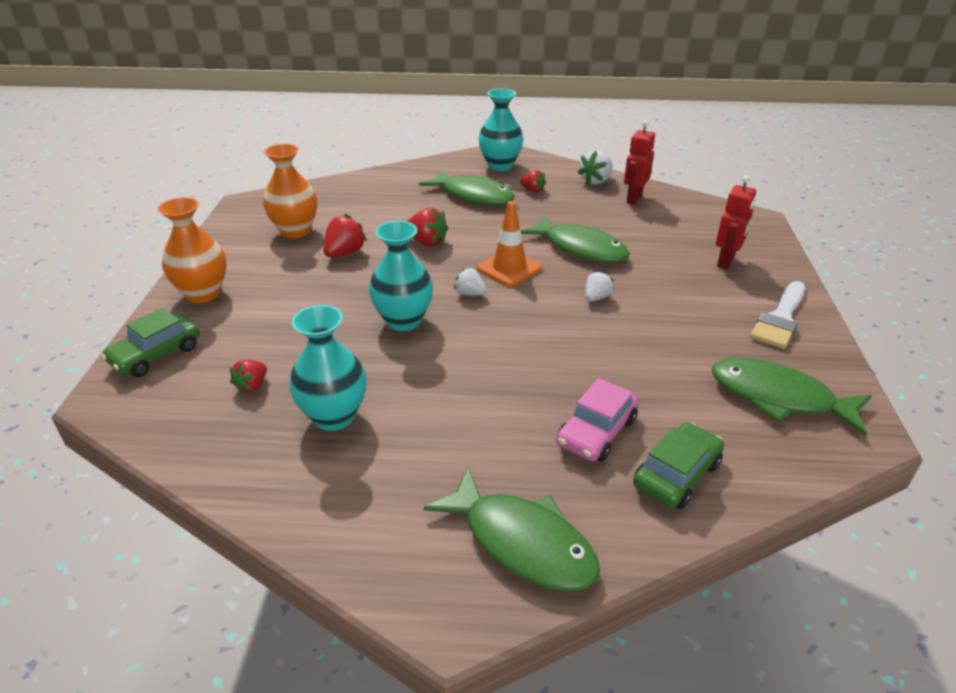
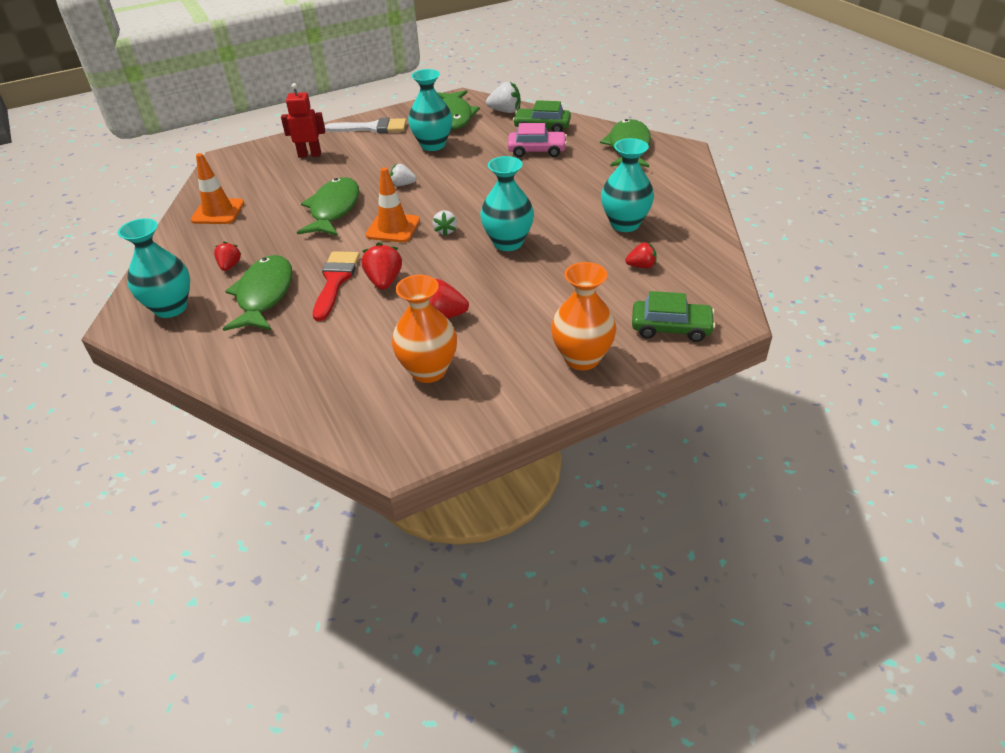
camera: 120 degrees left, 5 degrees up
white strawberry [577,150,613,185] -> white strawberry moved to [486,82,520,113]
red robot [624,120,655,205] -> orange traffic cone [191,153,244,224]
none -> red brush [313,251,360,321]
none -> turquoise vase [408,69,452,151]

